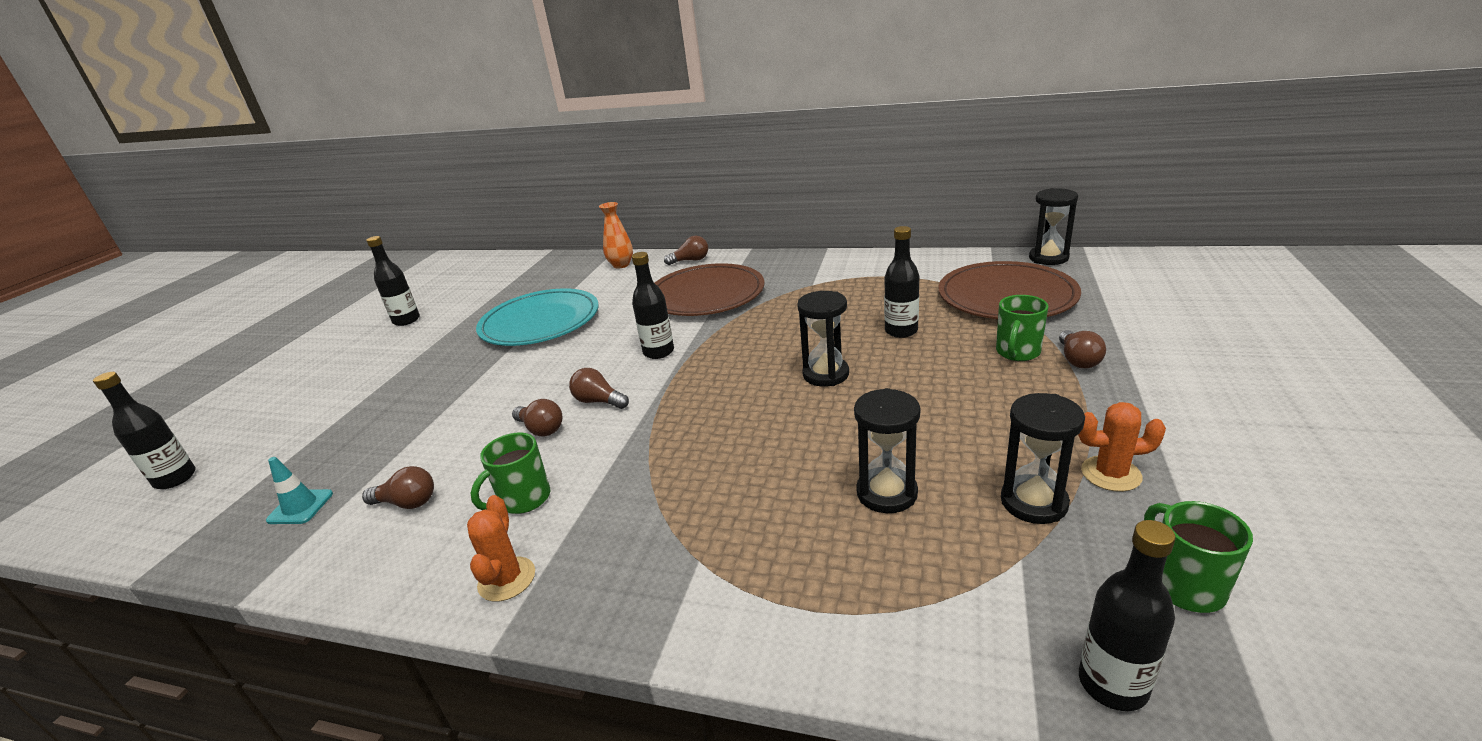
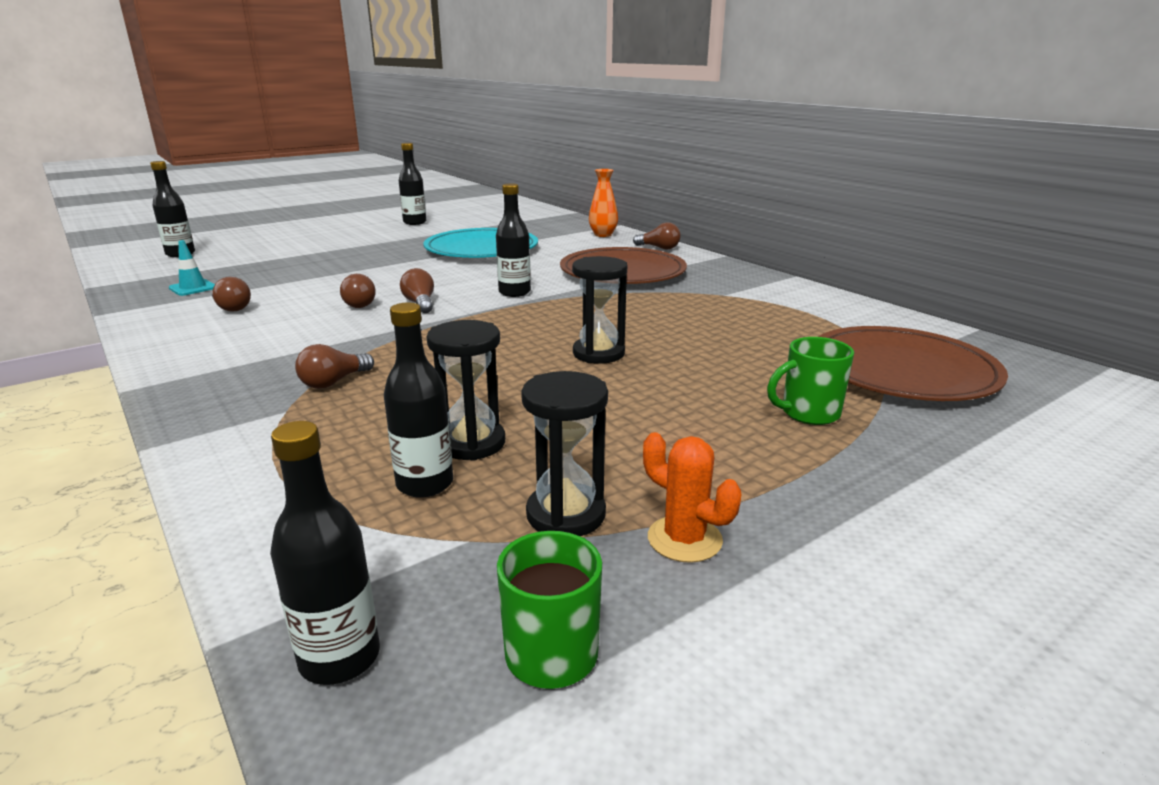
camera: 35 degrees right, 5 degrees down
orange cactus [467,495,535,602] -> none
green mug [471,433,550,514] -> none
black bottle [884,226,919,338] -> black bottle moved to [384,302,453,498]
black hourglass [1029,188,1078,265] -> none
brown light bulb [1059,330,1106,368] -> brown light bulb moved to [295,344,374,389]

